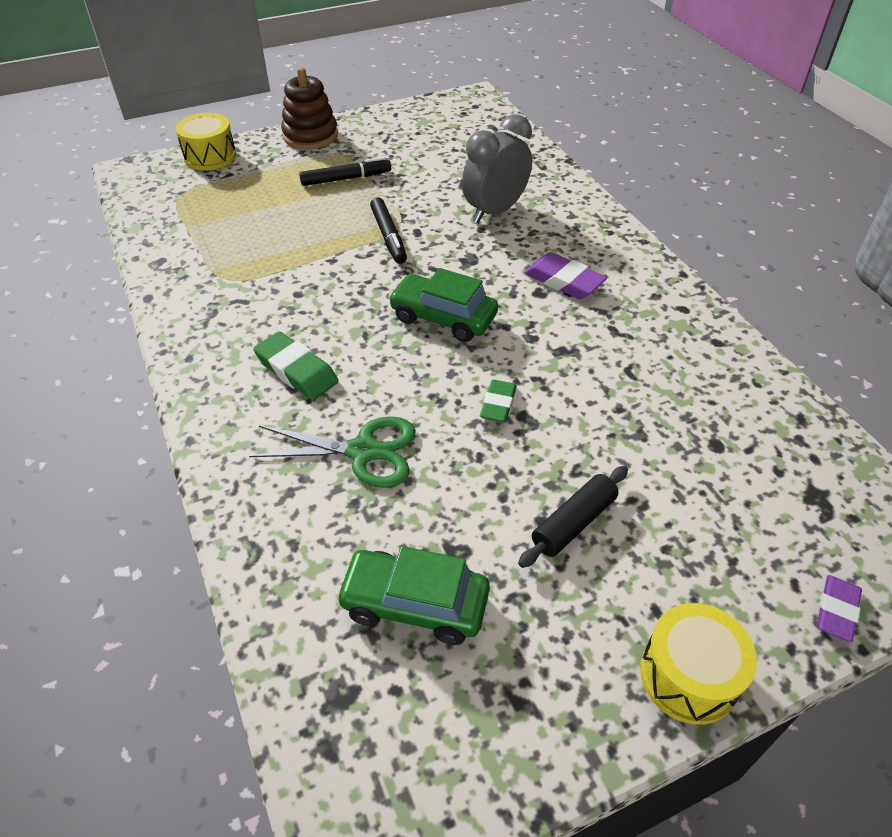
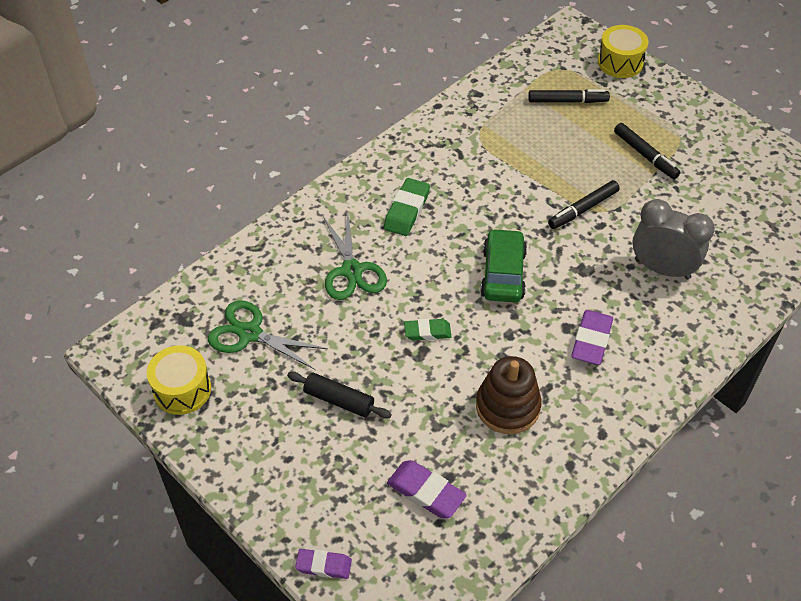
camera: 70 degrees right, 5 degrees up
brown stacking toy [281,67,338,149] -> brown stacking toy moved to [476,356,542,434]
green car [336,546,490,645] -> green scissors [208,300,328,370]
yellow drum [640,603,757,725] -> yellow drum moved to [147,345,211,415]
none -> purple eraser [387,460,467,518]
none -> black marker [528,89,610,103]

